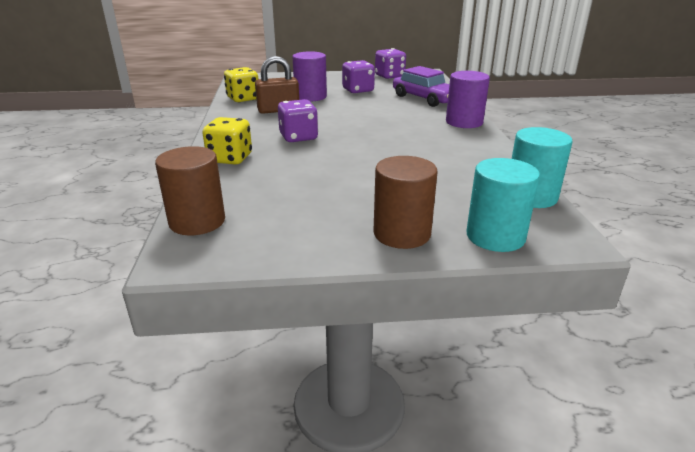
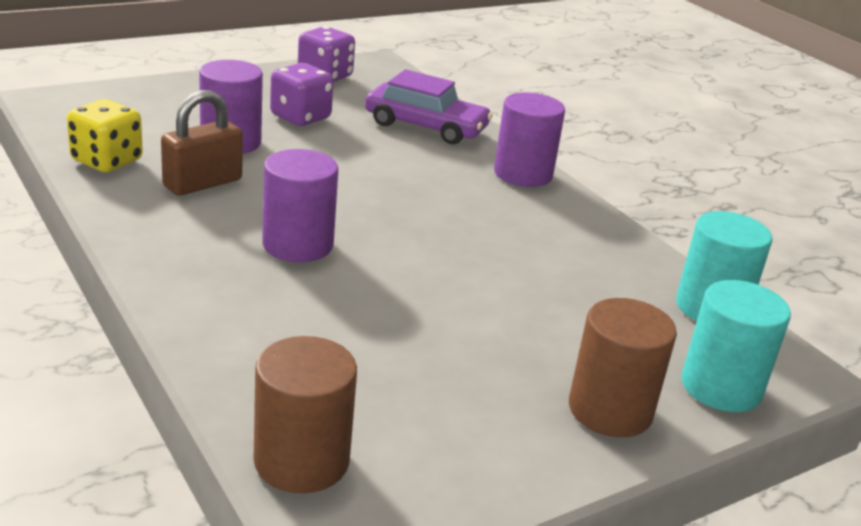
camera: 30 degrees left, 0 degrees up
yellow dice [202,117,252,164] -> none
purple dice [278,99,318,142] -> purple cylinder [262,149,338,262]

